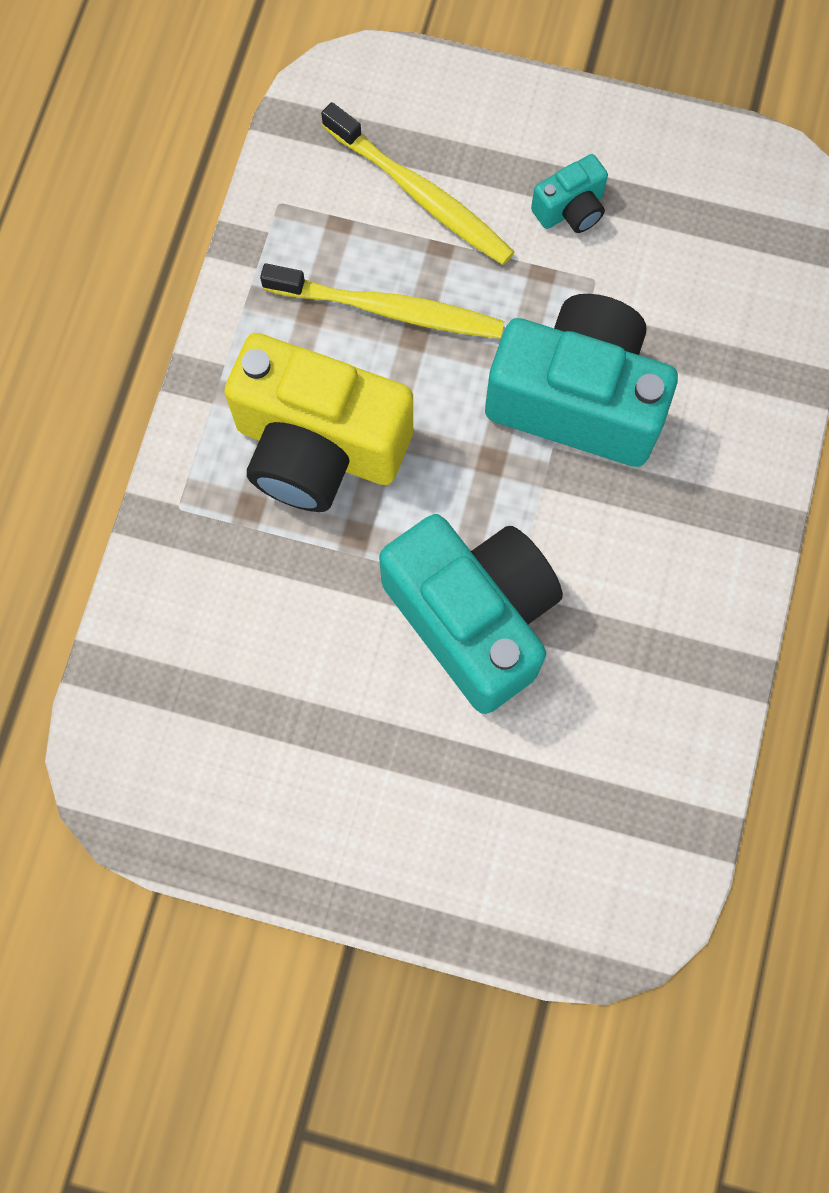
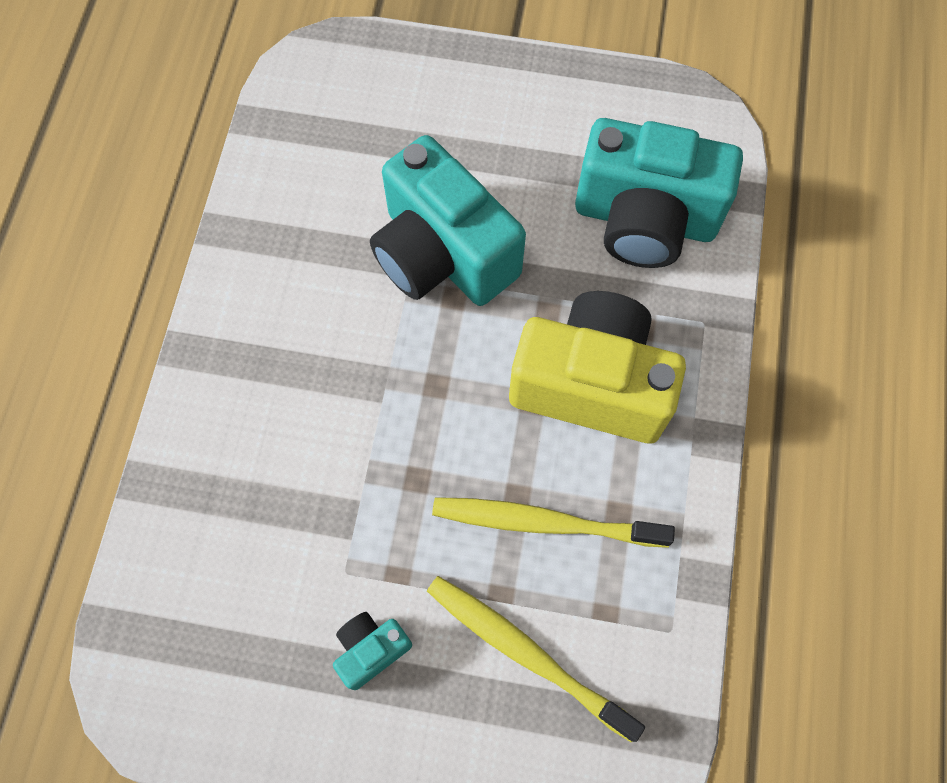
camera: 175 degrees right, 5 degrees down
turquoise camera [485,294,678,467] -> turquoise camera moved to [575,118,743,268]

